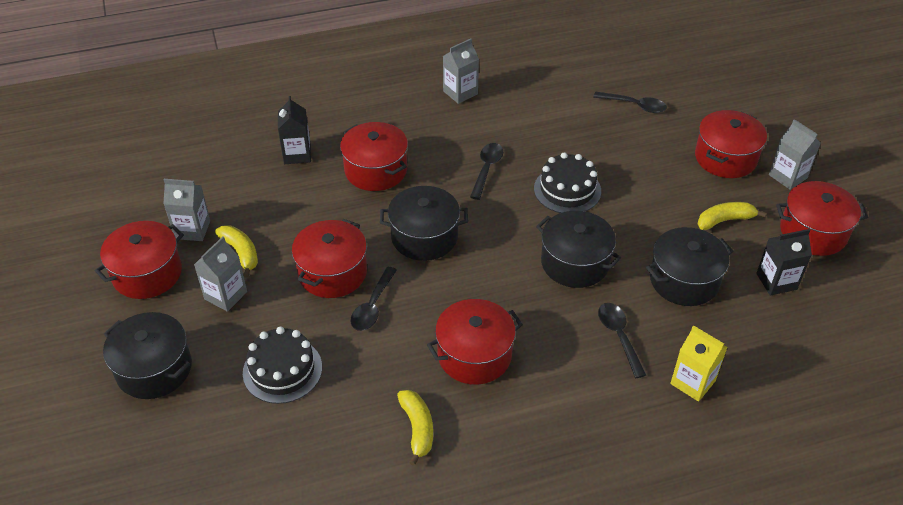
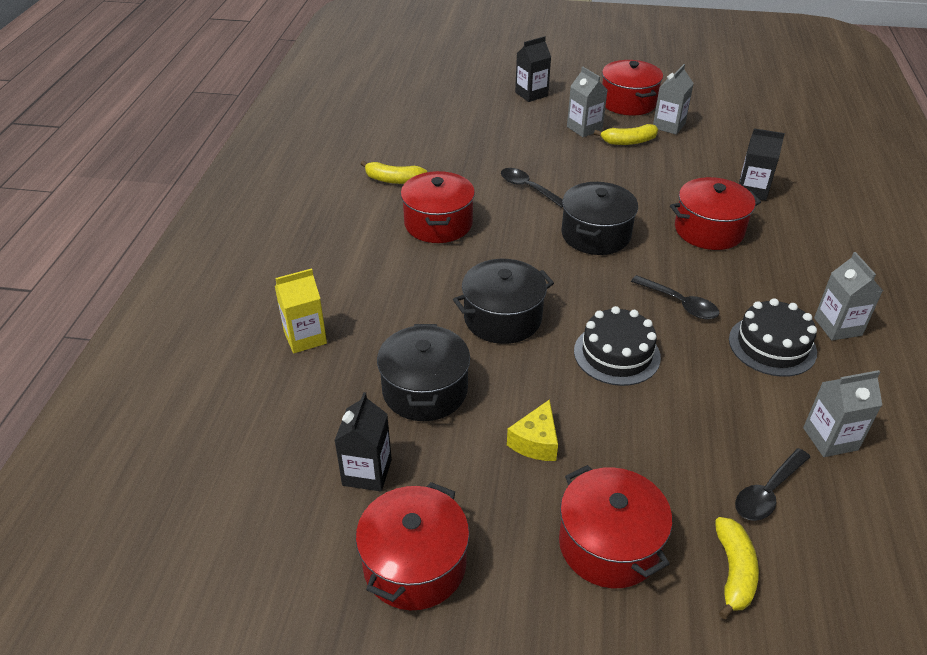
camera: 115 degrees right, 5 degrees down
black pot [103,312,192,399] -> black carton [515,36,551,102]
black cake [243,326,322,404] -> black cake moved to [729,298,817,377]
red pot [292,219,367,298] -> none
black spoon [598,303,646,378] -> none
yellow banana [697,202,766,230] -> yellow banana moved to [715,517,759,619]
grey carton [769,119,821,190] -> grey carton moved to [803,370,882,457]
none -> yellow cheese [507,399,558,461]

